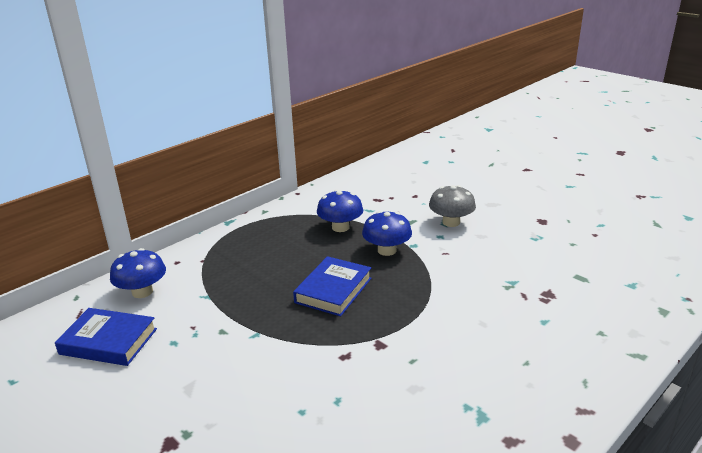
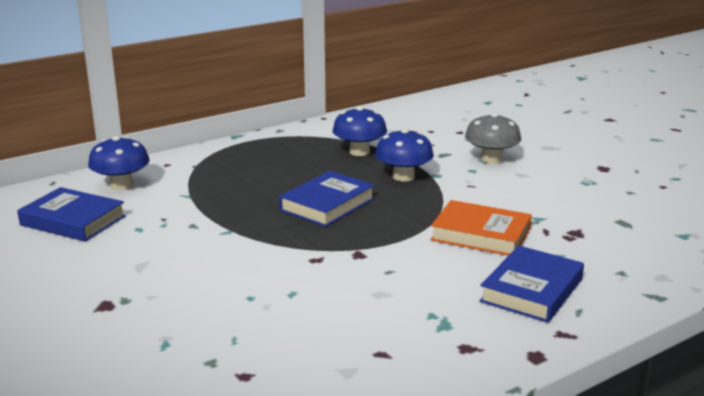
camera: 10 degrees right, 5 degrees down
none -> orange book [431,200,532,256]
none -> blue book [479,246,584,323]

